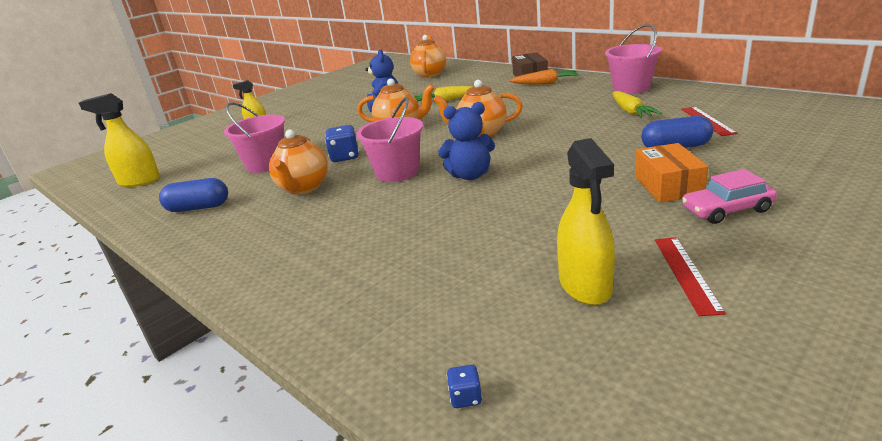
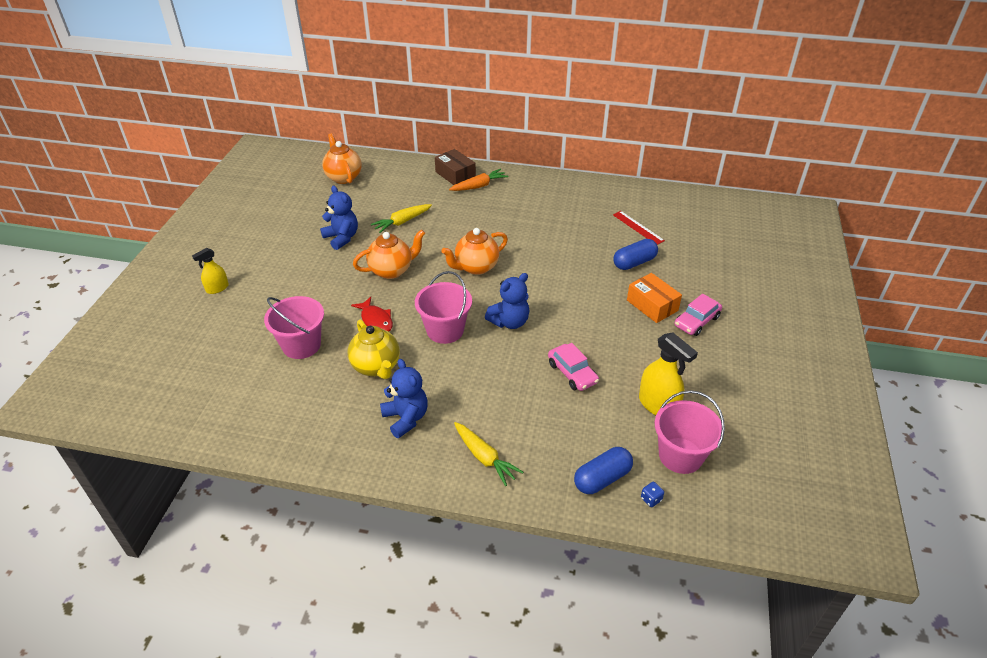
camera: 35 degrees left, 15 degrees up
yellow spray bottle [79,93,160,187] -> none
blue capsule [159,178,228,212] -> blue capsule moved to [574,447,633,494]
orange teapot [269,130,328,194] -> yellow teapot [348,319,400,379]
blue dice [325,125,359,162] -> red fish [351,297,393,332]
pink bucket [605,24,662,94] -> pink bucket moved to [655,390,725,474]
yellow carrot [613,91,662,118] -> yellow carrot moved to [454,422,523,486]
red ruler [655,237,726,316] -> none
none -> blue teddy bear [380,359,428,438]
none -> pink car [548,343,599,391]

